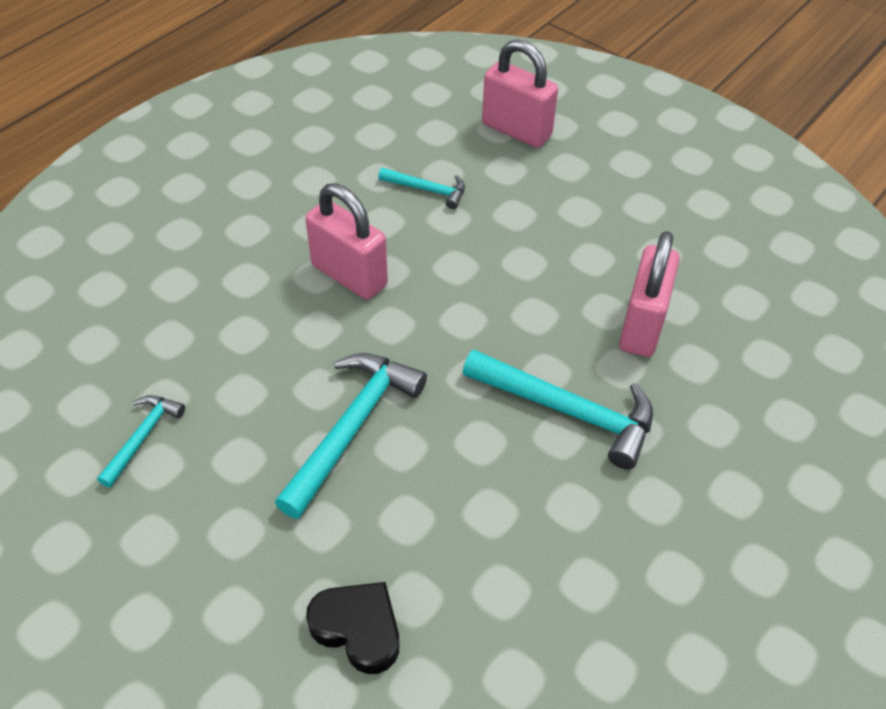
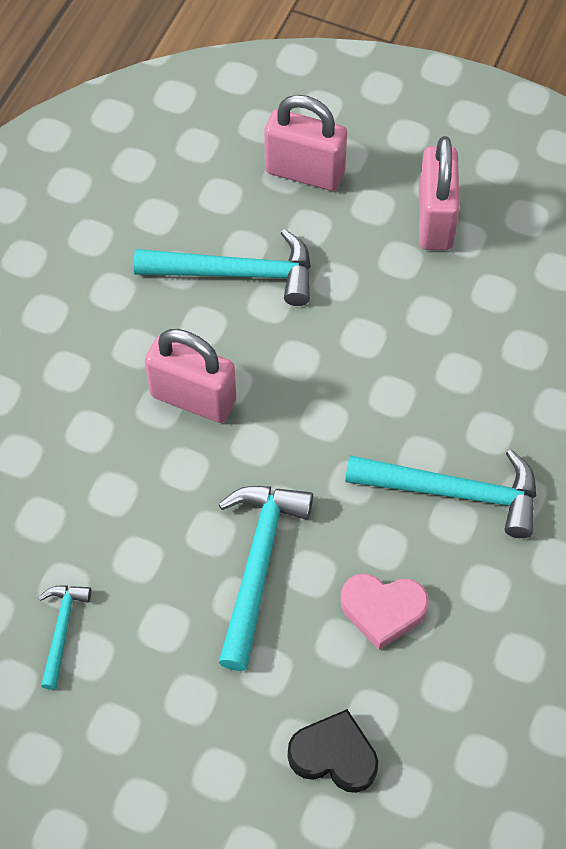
camera: 15 degrees left, 10 degrees up
turquoise hammer [378,168,465,209] -> turquoise hammer [134,229,311,306], size x1.84
pink padlock [619,231,680,357] -> pink padlock moved to [419,136,460,250]
none -> pink heart [340,573,429,650]

